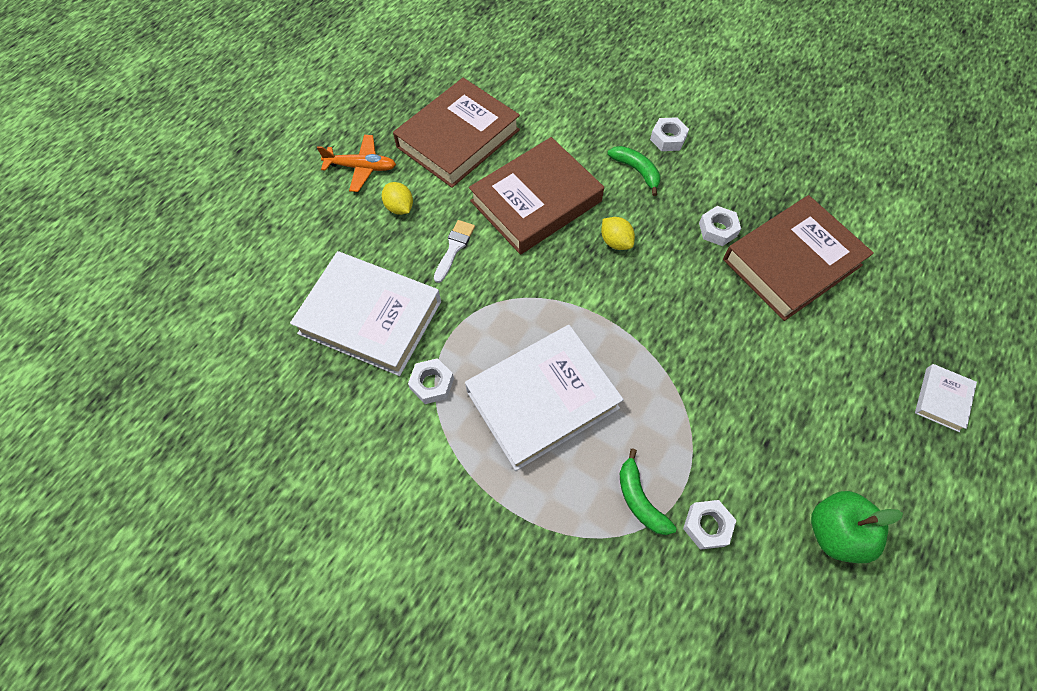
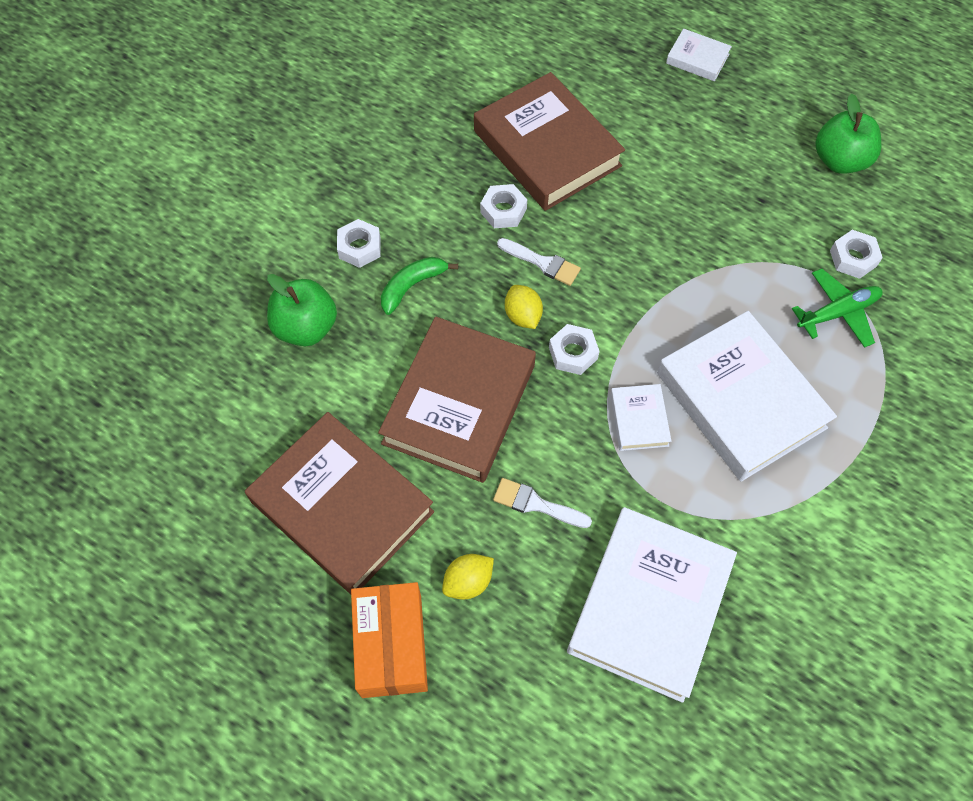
camera: 90 degrees left, 0 degrees up
orange plane [317,135,396,192] -> orange box [351,582,428,698]
white nut [408,358,454,404] -> white nut moved to [549,324,600,375]
brown book [469,137,604,255] -> brown book turned 60 degrees clockwise [378,317,536,483]
yellow lemon [601,217,635,250] -> yellow lemon turned 75 degrees counterclockwise [505,285,543,329]
green banana [620,449,677,535] -> green plane [792,268,883,348]
none -> green apple [267,274,337,346]
none -> white brush [497,238,581,286]
none -> white book [610,384,672,451]

